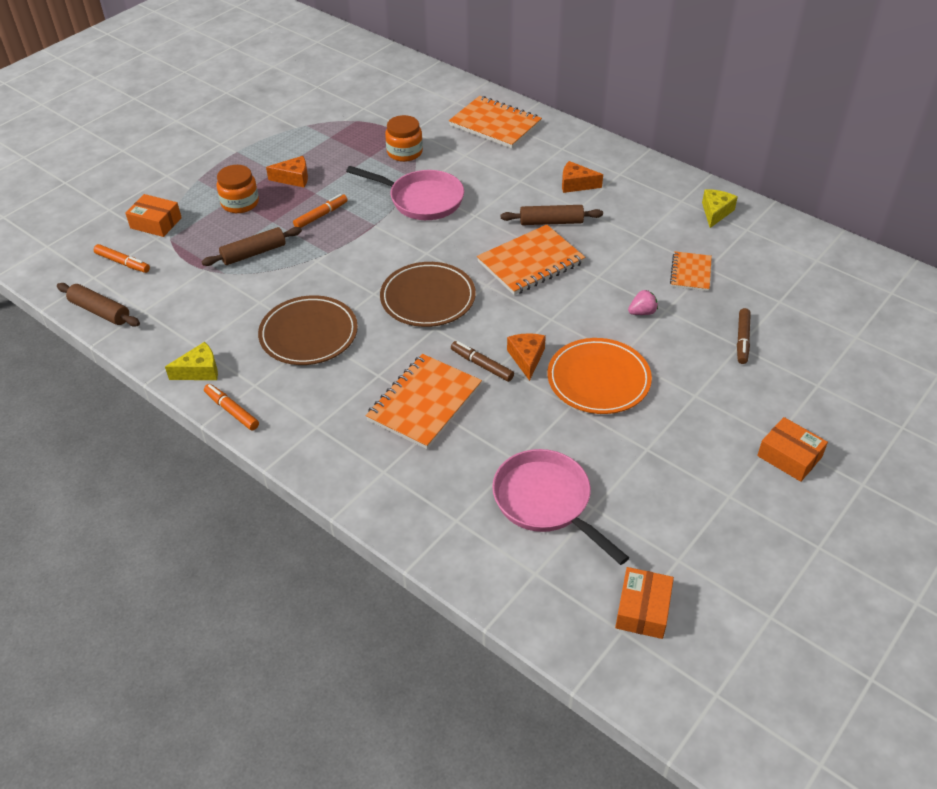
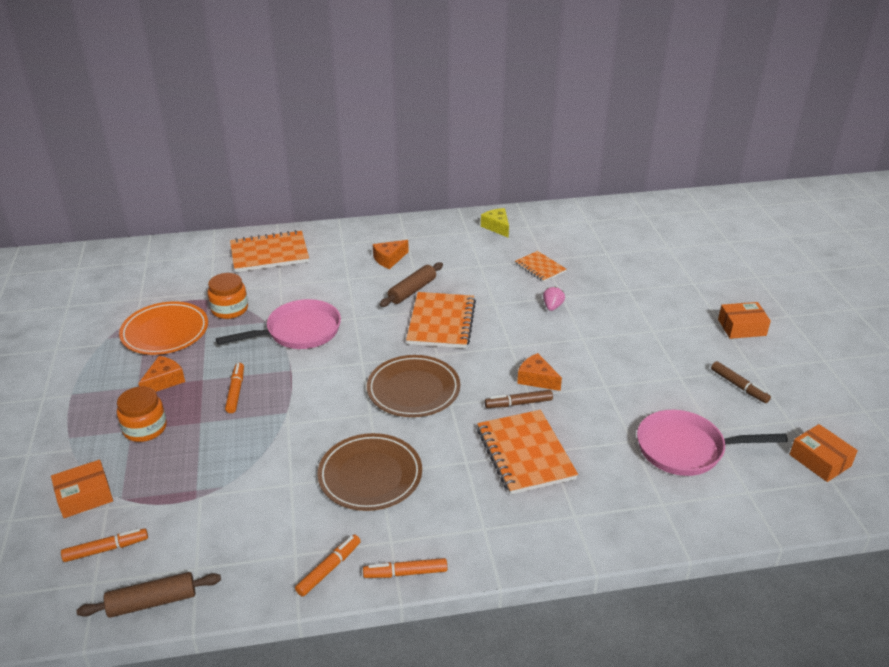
camera: 50 degrees left, 10 degrees down
yellow cheese [165,342,218,380] -> orange marker [295,535,361,597]
brown rolling pin [202,227,302,266] -> none
orange plate [548,338,652,414] -> orange plate moved to [119,301,208,355]
brown marker [737,308,751,364] -> brown marker moved to [711,361,771,403]

